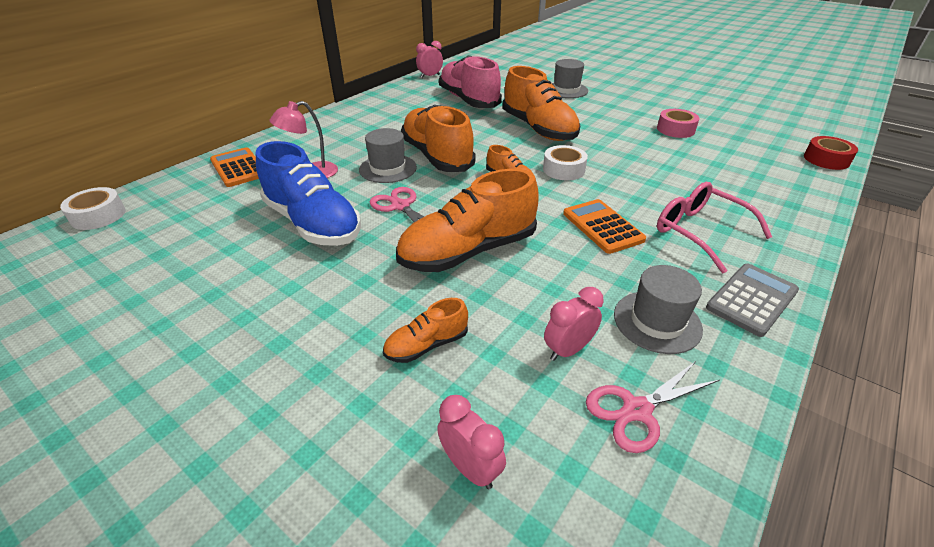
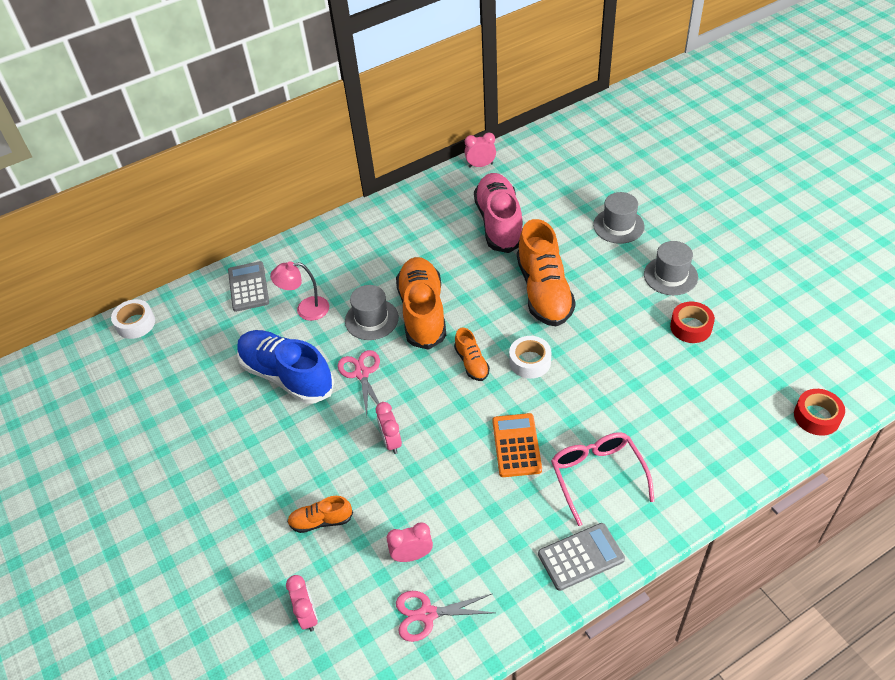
camera: 25 degrees right, 10 degrees up
orange calculator [210,147,259,187] -> grey calculator [228,261,269,312]
blue shoe [256,141,361,246] -> blue shoe turned 150 degrees clockwise [237,330,334,404]
orange shoe [396,169,539,272] -> pink clock [376,402,402,454]
grey hat [614,265,703,354] -> grey hat moved to [644,241,698,295]
pink tape [657,109,700,138] -> red tape [670,302,715,343]

